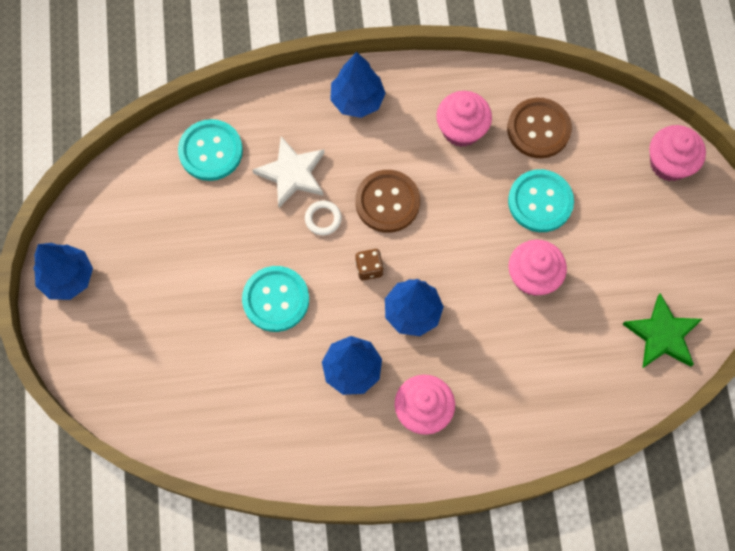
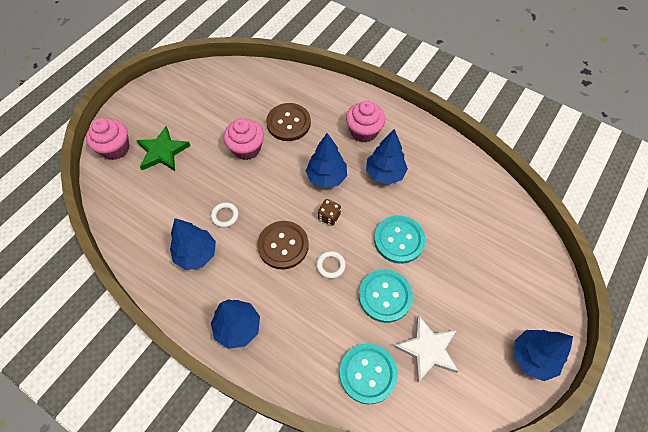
camera: 140 degrees left, 10 degrees down
white star [252,136,324,208] -> white star moved to [394,315,459,382]
pink cupcake [436,91,492,147] -> blue tree [170,218,216,270]
brown button [507,98,572,158] -> brown button moved to [266,103,311,141]
turquoise button [508,169,574,232] -> turquoise button moved to [359,269,413,323]
green star [623,293,702,368] -> green star moved to [136,126,190,171]
none -> white ring [211,202,239,228]

